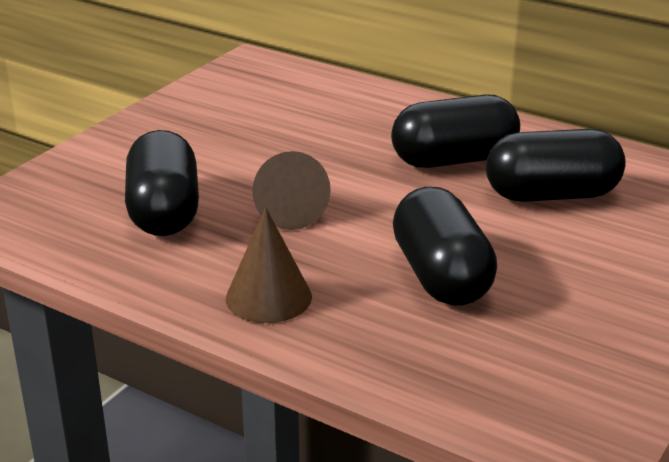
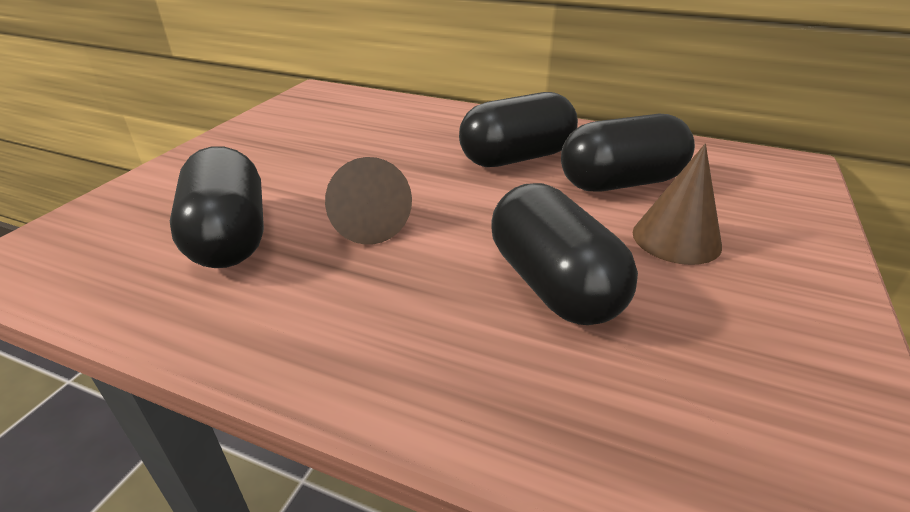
camera: 10 degrees left, 5 degrees up
brown cone [226,207,312,323] -> brown cone moved to [632,144,722,265]

